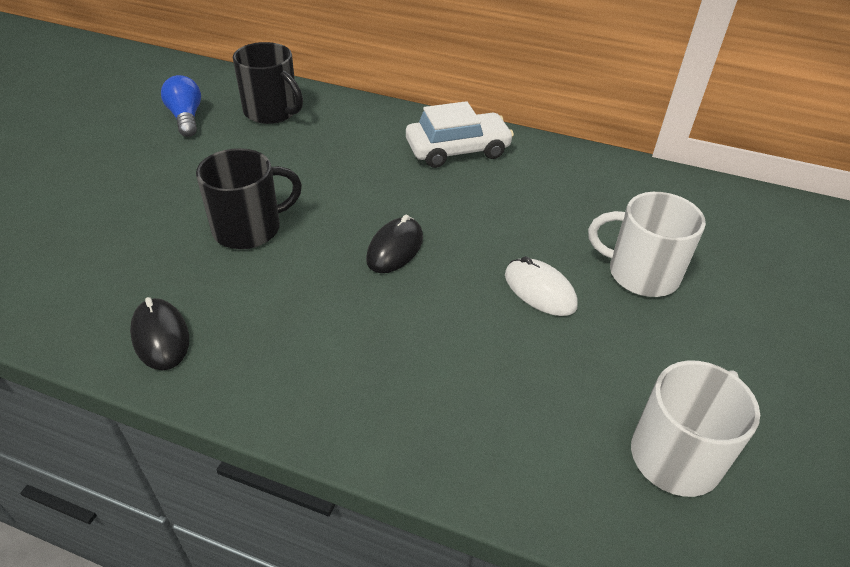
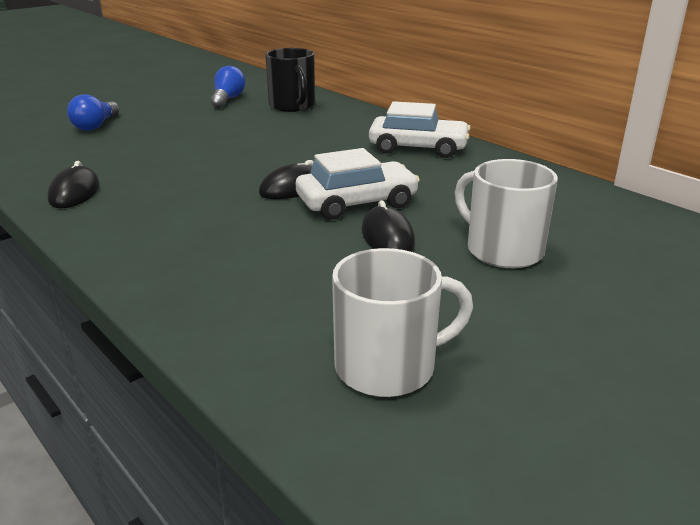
camera: 30 degrees right, 15 degrees down
black mug [196,148,302,249] -> none
white mouse [505,256,578,316] -> black mouse [362,200,415,252]
none -> blue light bulb [67,94,120,131]
none -> white car [296,148,420,220]

